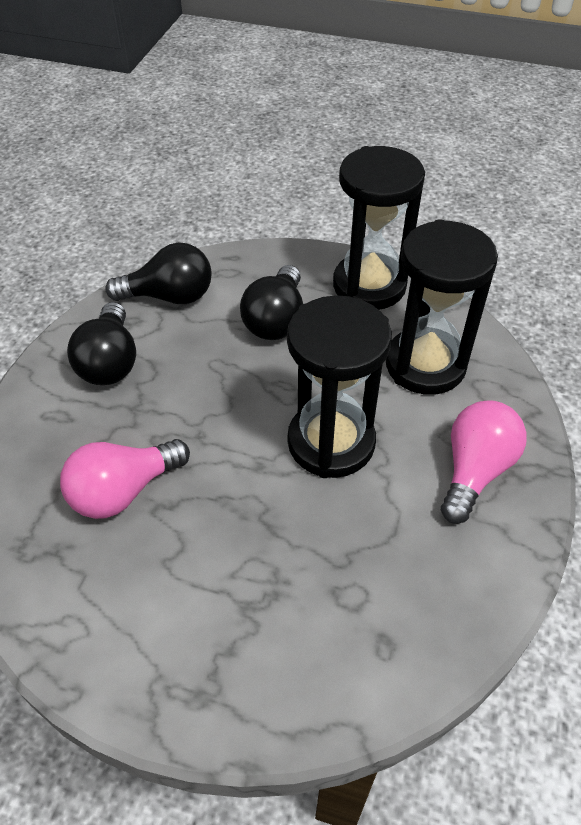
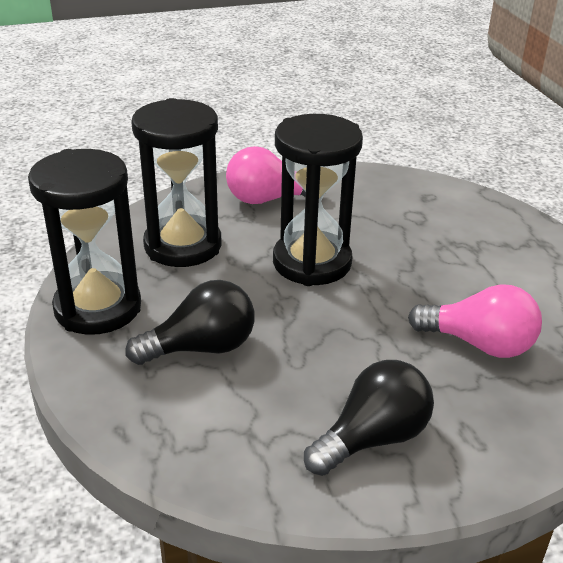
camera: 125 degrees left, 15 degrees down
black light bulb [105,242,212,304] -> none

